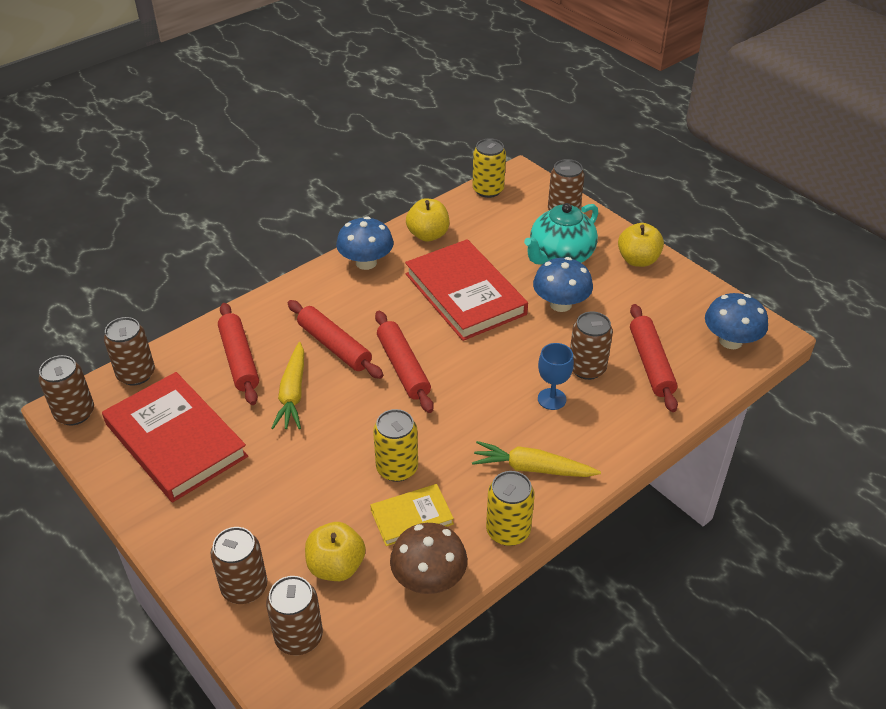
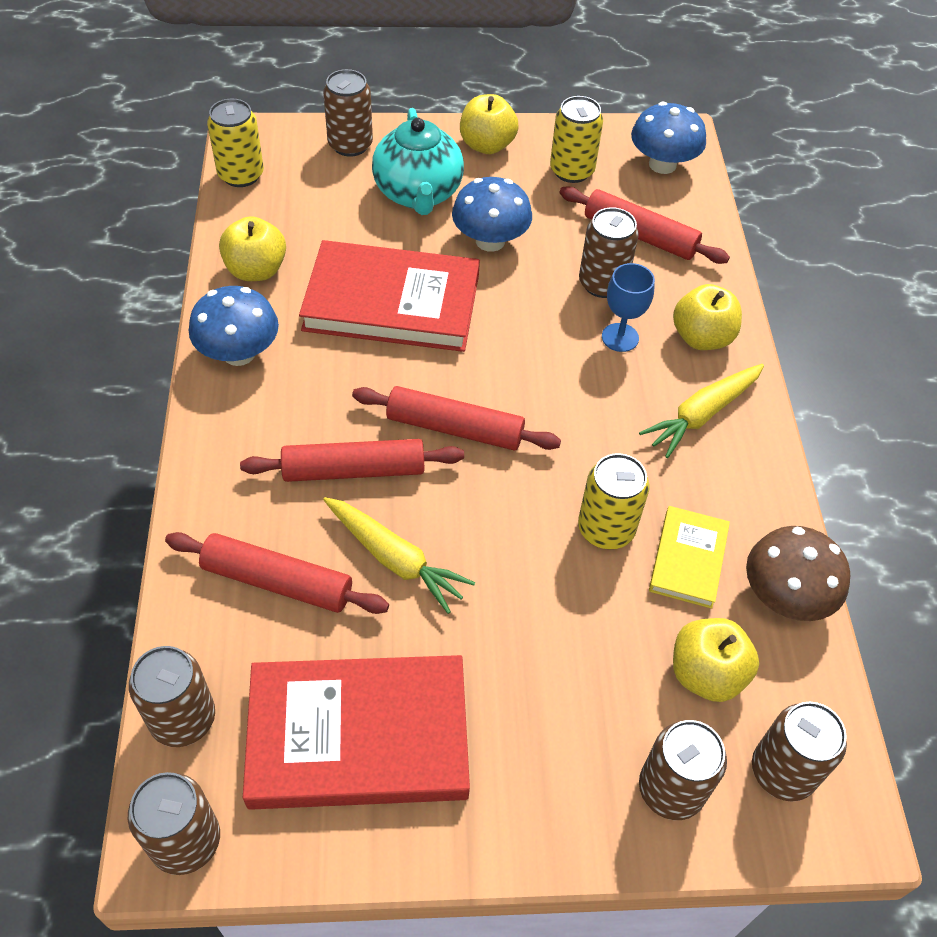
camera: 55 degrees left, 10 degrees up
yellow can [486,471,535,546] -> yellow can moved to [550,96,603,183]
none -> yellow apple [673,284,742,350]

